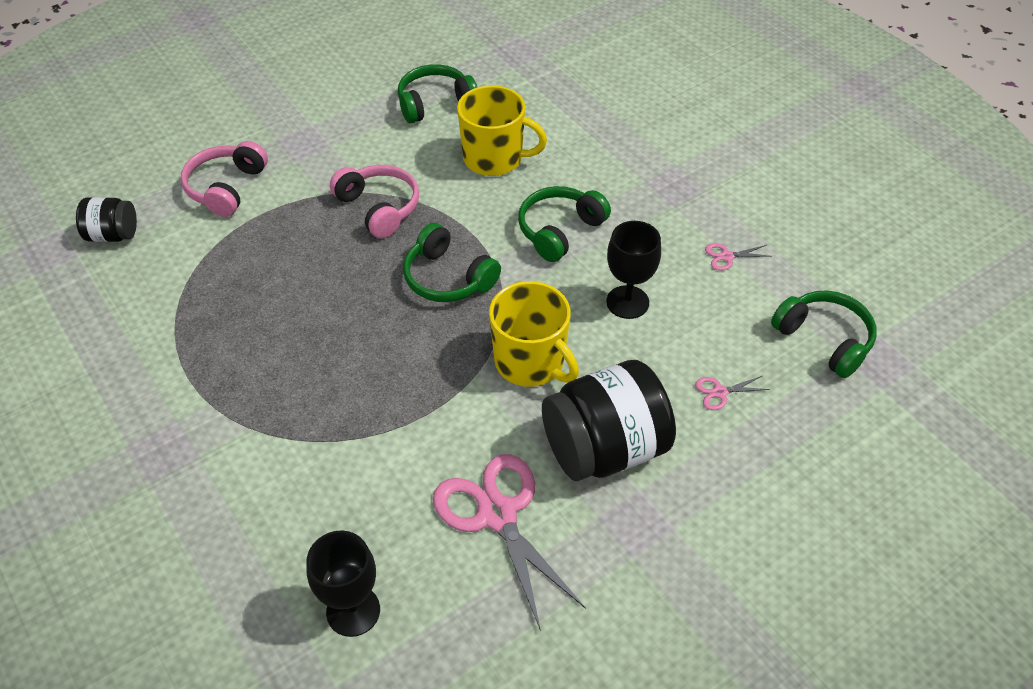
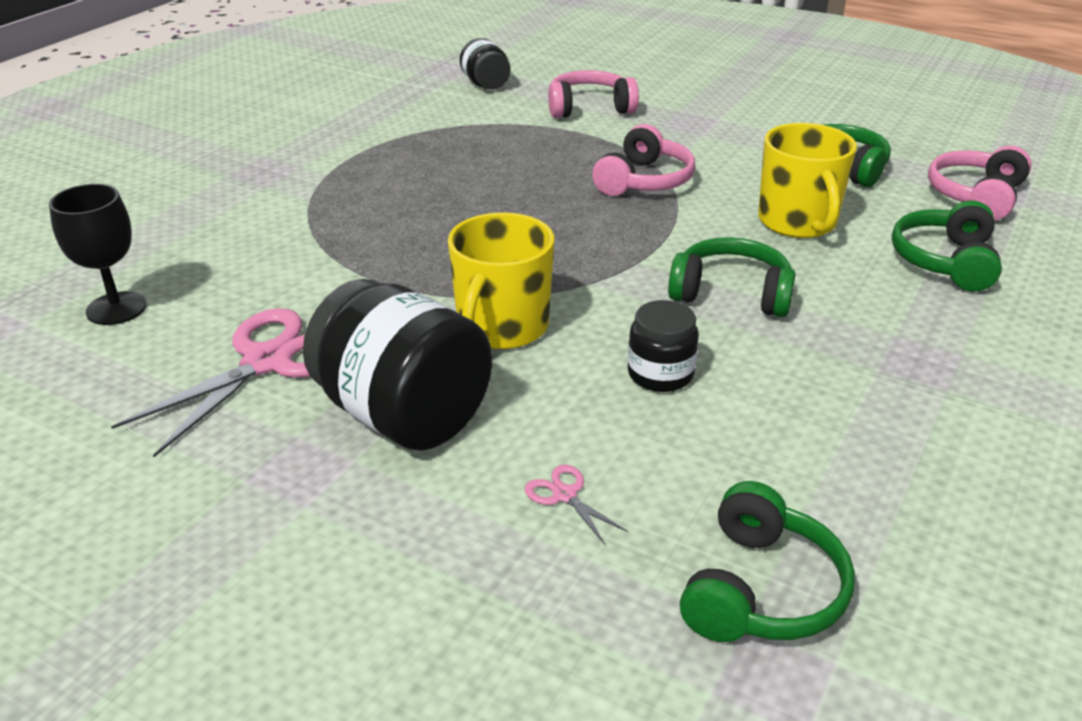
camera: 65 degrees right, 15 degrees down
green headphones [403,223,501,302] -> green headphones moved to [892,201,1002,291]
black goblet [606,221,661,319] -> black jar [628,300,699,392]
pink scissors [705,243,769,271] -> none
none -> pink headphones [928,146,1032,220]

